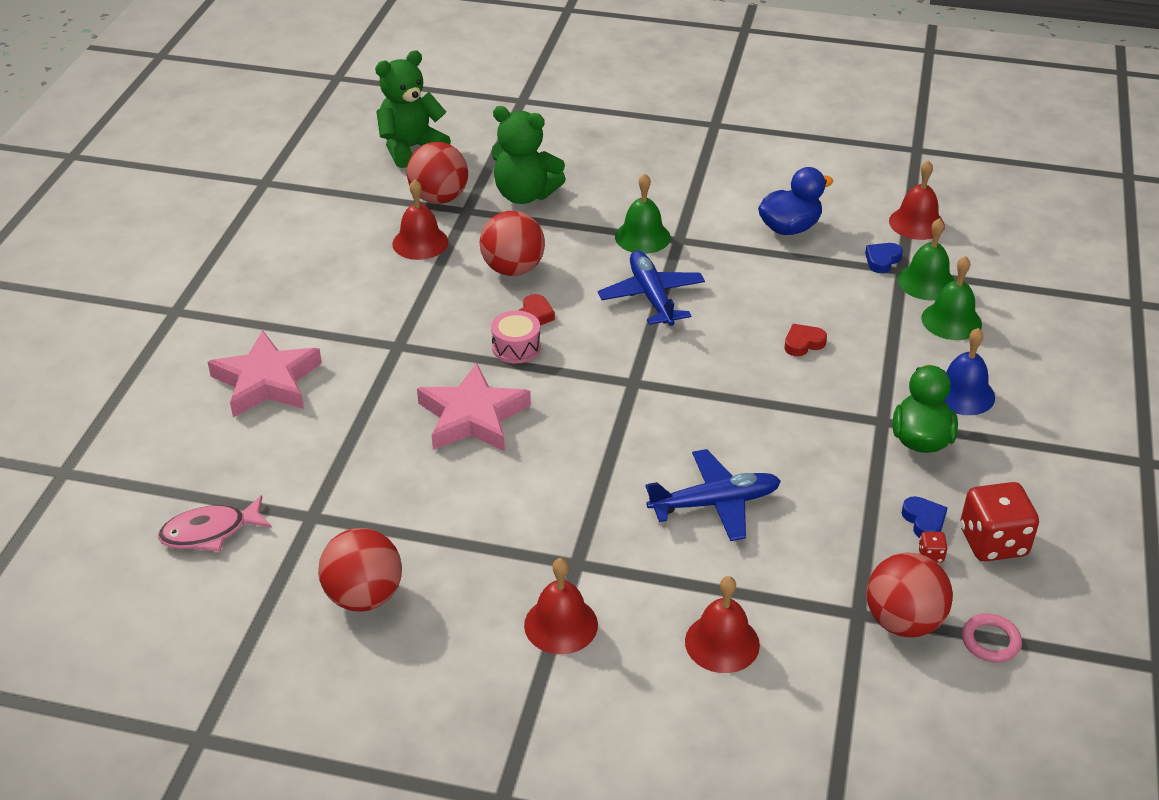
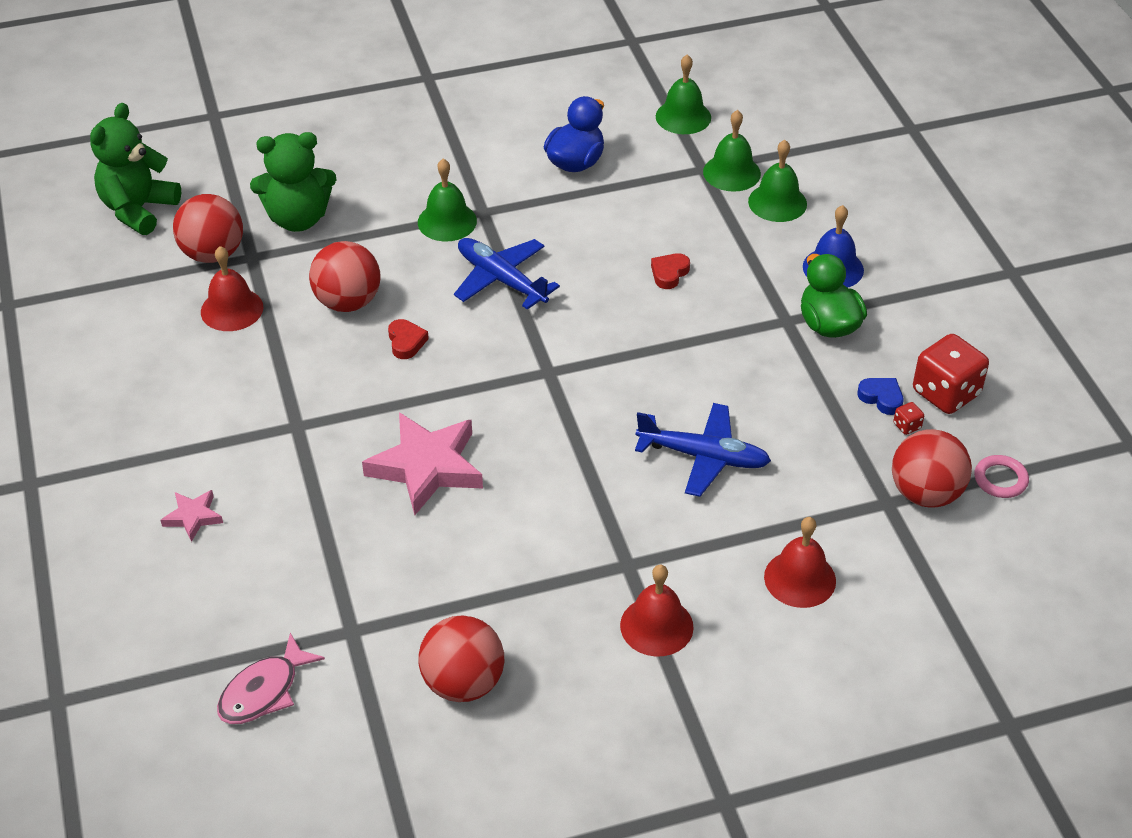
camera: 30 degrees left, 5 degrees up
pink star [208,330,322,417] -> pink star [161,490,223,542], size x0.49
pink drum [491,311,541,364] -> none
blue plane [645,449,781,541] -> blue plane turned 60 degrees clockwise [635,403,771,497]
blue heart [865,243,903,273] -> none
red bell [889,160,945,240] -> green bell [656,54,711,134]

